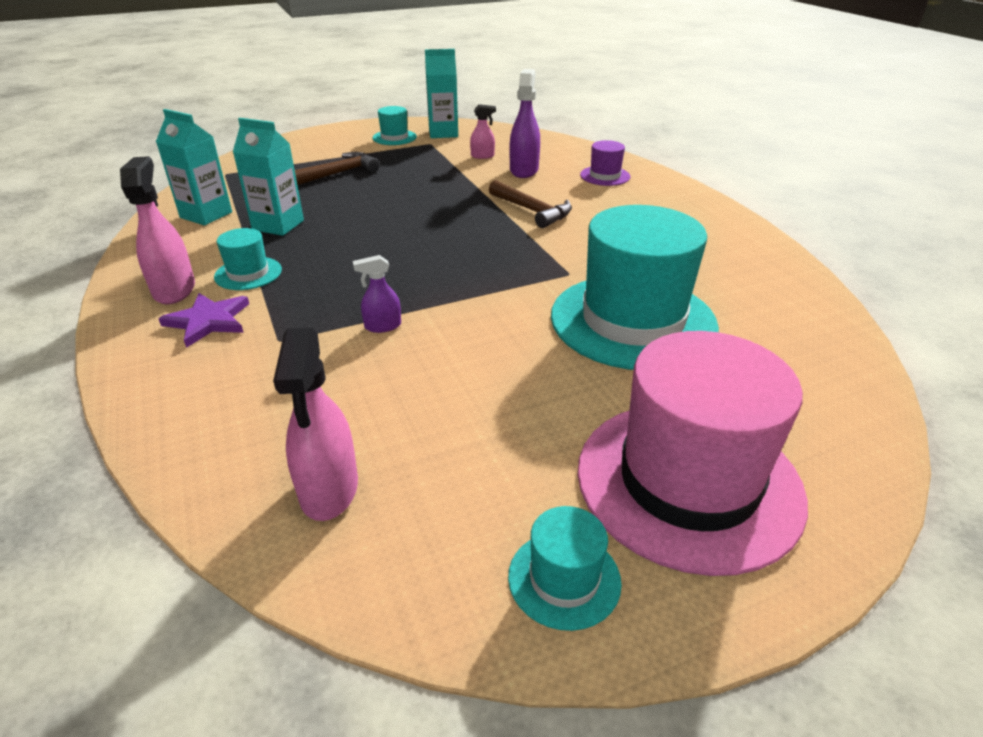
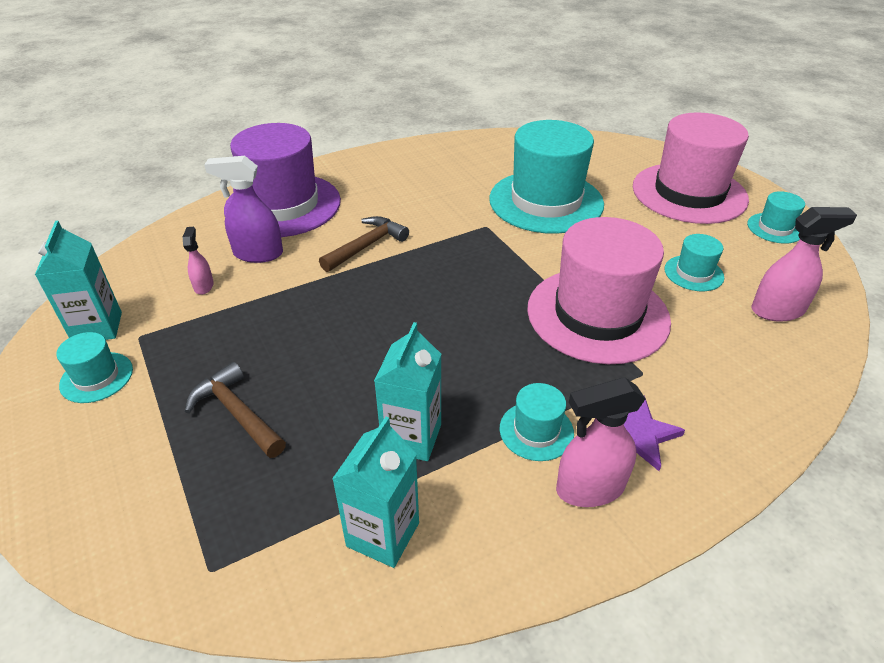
camera: 95 degrees left, 5 degrees up
purple spray bottle [353,255,401,333] -> pink hat [527,217,671,364]
purple hat [580,140,630,186] -> purple hat [224,123,341,237], size x2.27
none -> turquoise hat [664,234,724,291]

